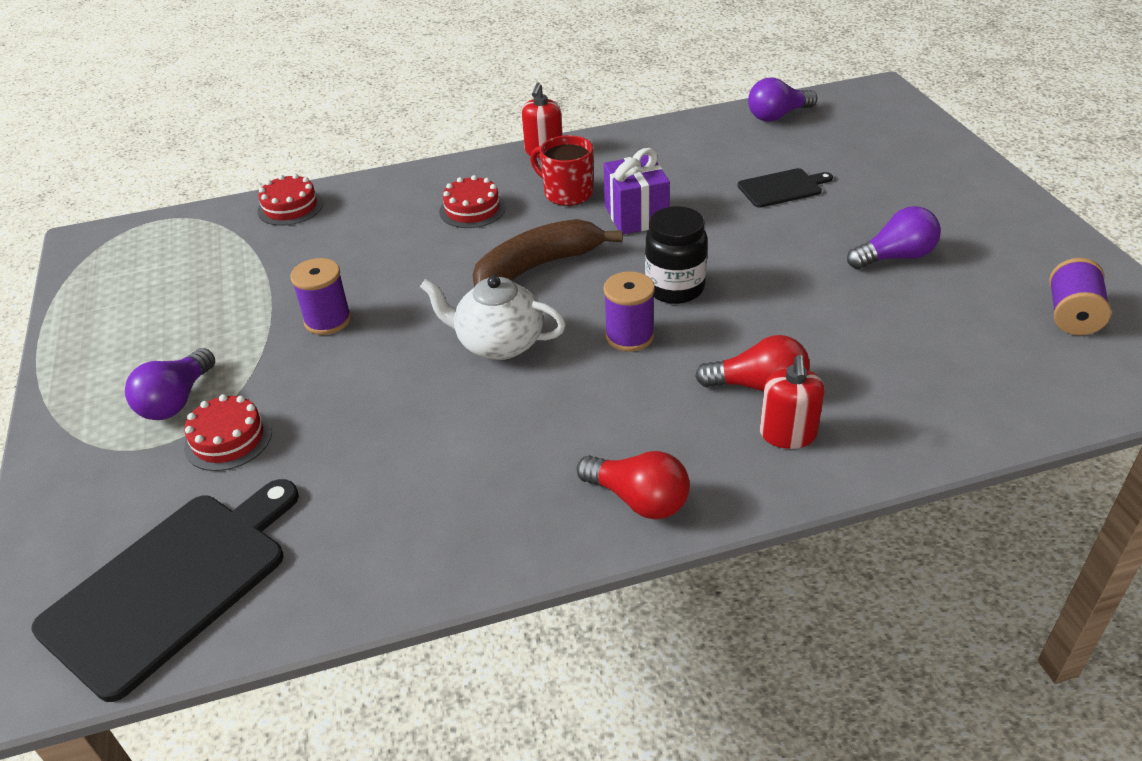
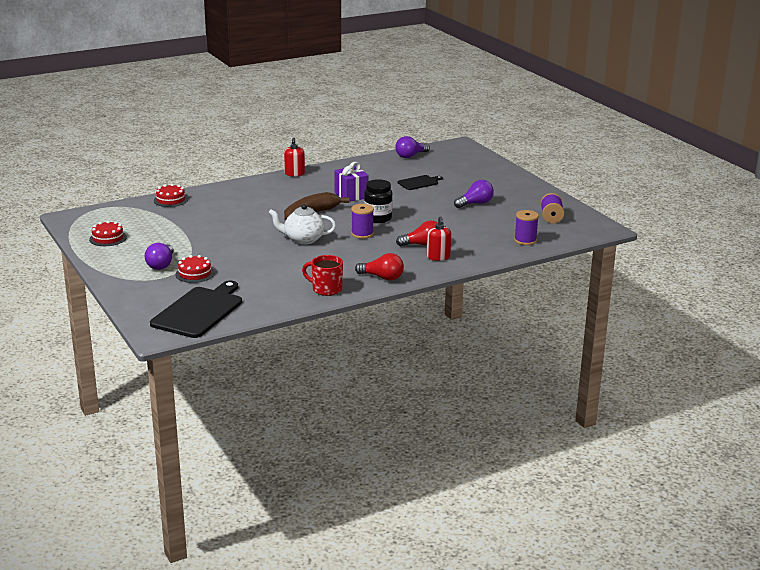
camera: 15 degrees left, 15 degrees down
purple spool [290,258,351,335] -> purple spool moved to [514,210,539,245]
red cake [439,175,506,228] -> red cake moved to [89,221,127,246]
red mug [530,135,593,206] -> red mug moved to [302,255,343,296]

